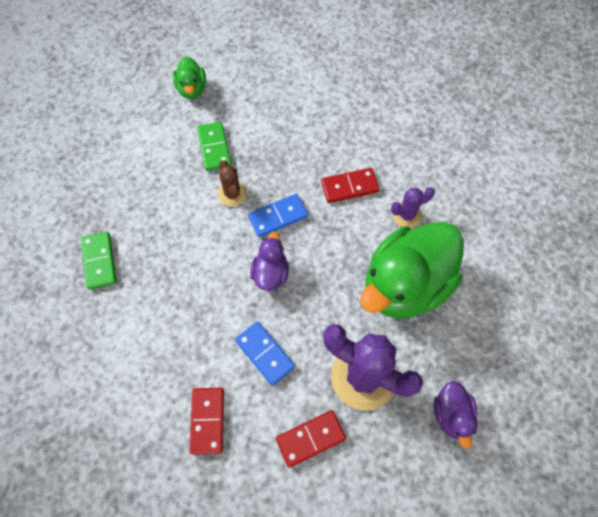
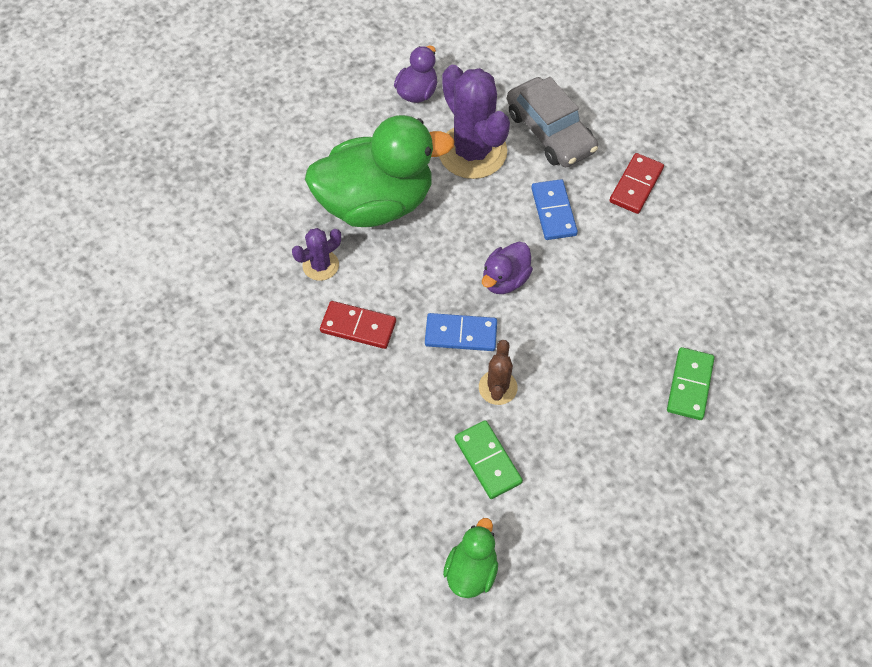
camera: 150 degrees left, 5 degrees down
green domino [197,122,231,171] -> green domino turned 45 degrees counterclockwise [455,420,523,499]
red domino [276,410,346,468] -> grey car [507,77,598,167]
purple cactus [391,187,435,228] -> purple cactus turned 45 degrees counterclockwise [292,228,341,281]

